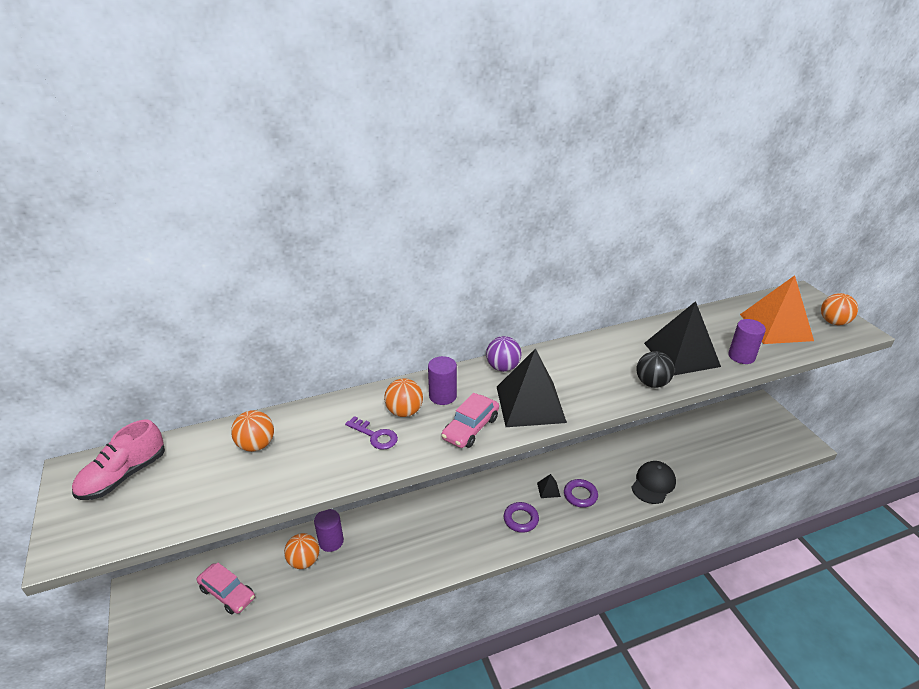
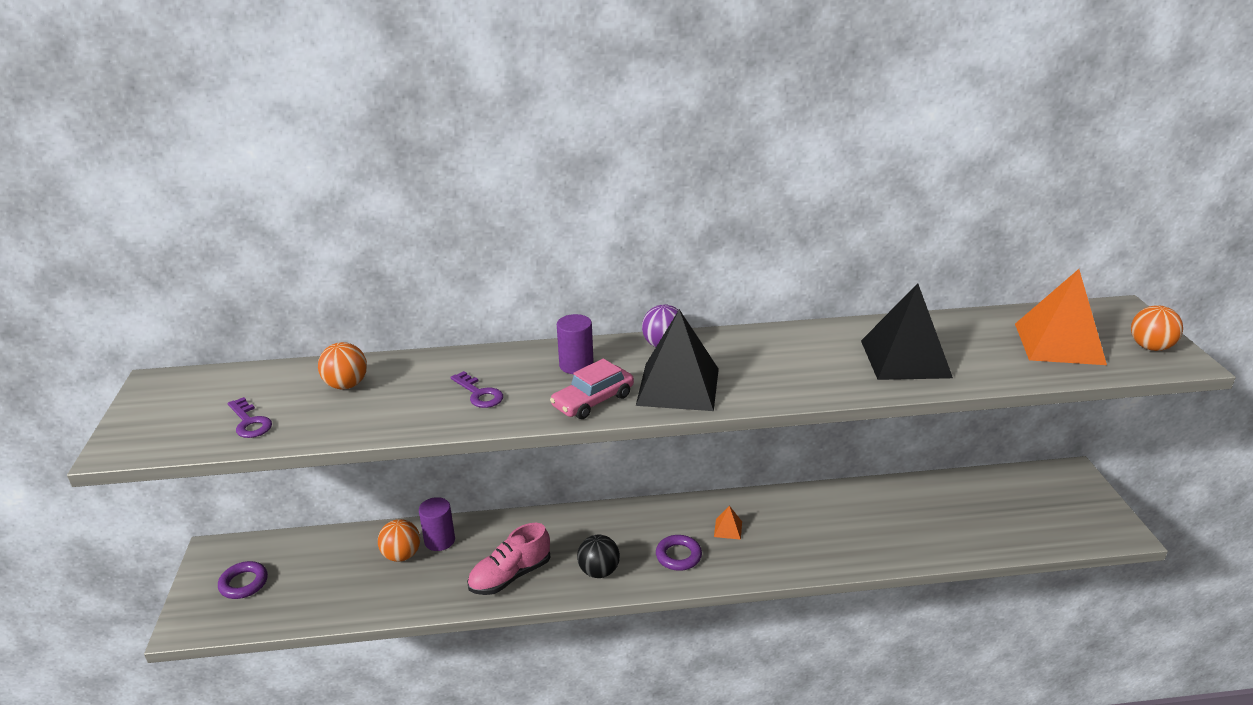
camera: 15 degrees right, 5 degrees down
pink shoe [72,420,165,500] -> pink shoe moved to [467,523,550,595]
pink car [197,563,255,614] -> none
orange ball [384,378,423,417] -> none
black pyramid [537,474,561,498] -> orange pyramid [714,506,742,540]
purple ring [564,479,598,508] -> purple ring moved to [218,561,268,599]
black cap [631,461,676,504] -> none
black ball [637,351,674,388] -> black ball moved to [577,535,620,578]
purple cylinder [728,319,766,364] -> none
none -> purple key [228,397,272,438]

